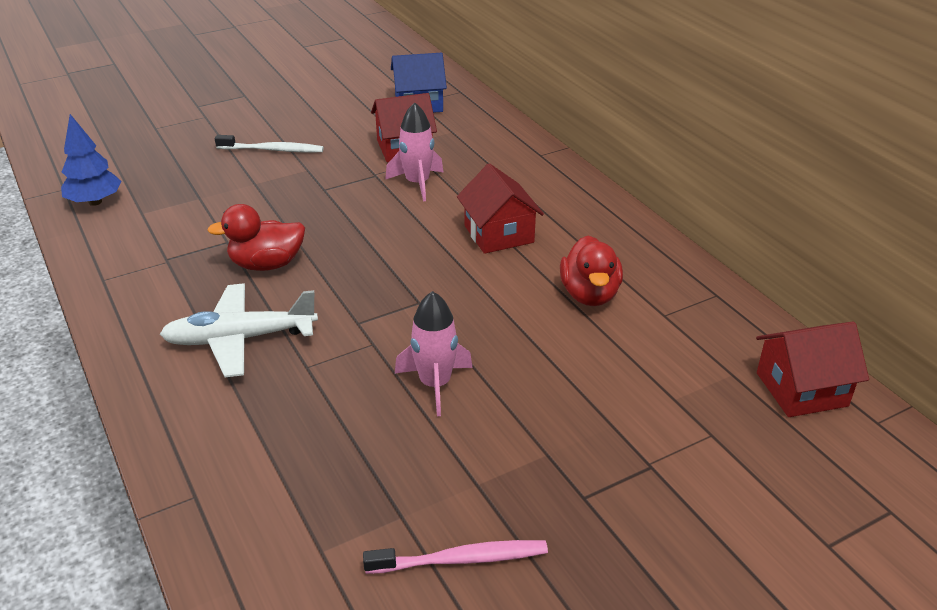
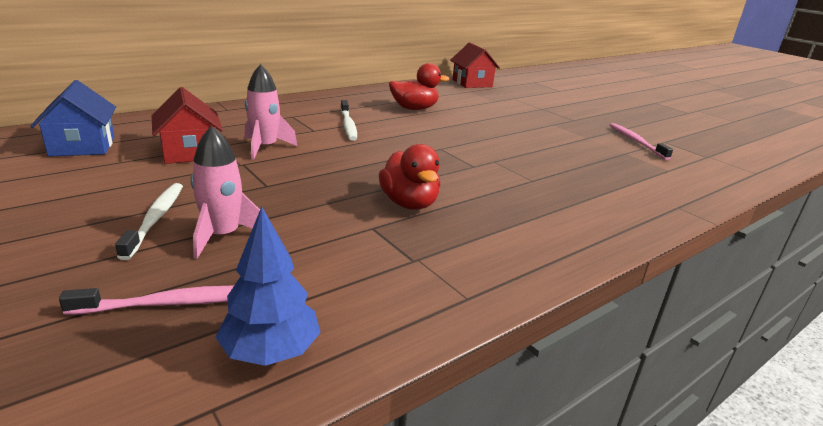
camera: 100 degrees left, 10 degrees down
white plane [160,284,318,377] -> none
pink rocket [395,291,473,416] -> pink rocket moved to [191,126,260,259]
red house [457,163,544,254] -> white toothbrush [340,100,357,141]
none -> pink toothbrush [59,285,234,315]

